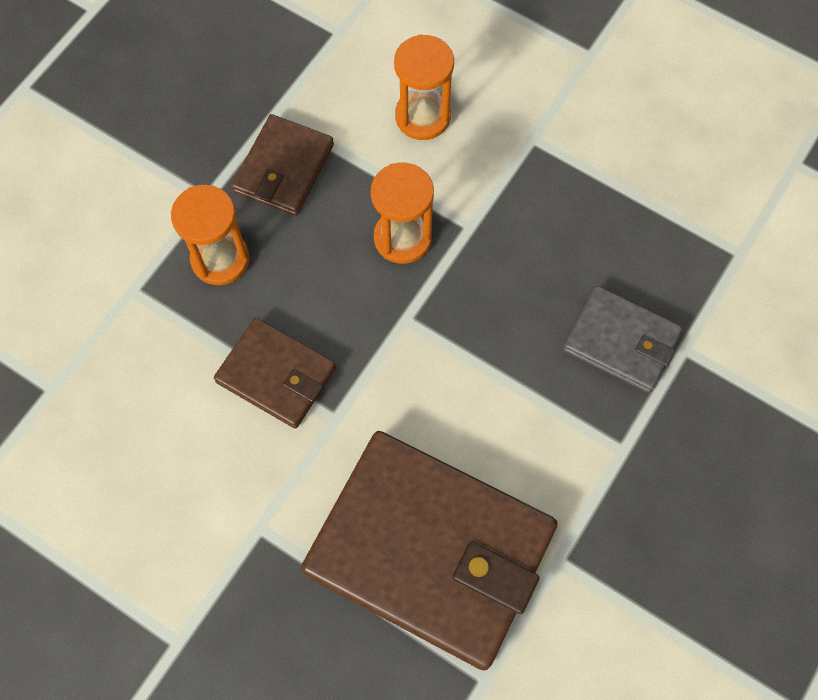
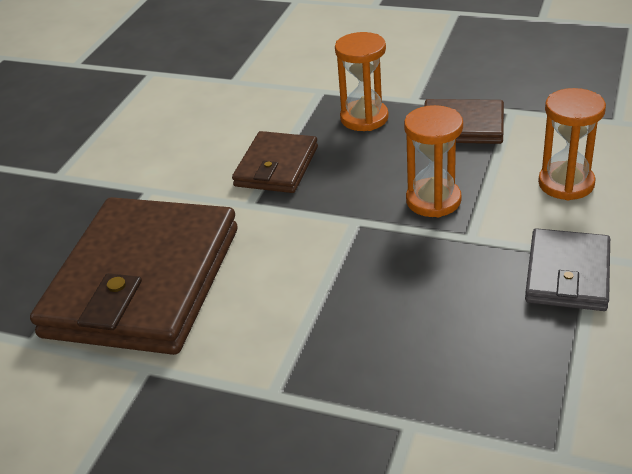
camera: 80 degrees right, 30 degrees down
grey wallet [563,286,683,393] -> grey wallet moved to [525,228,610,311]

